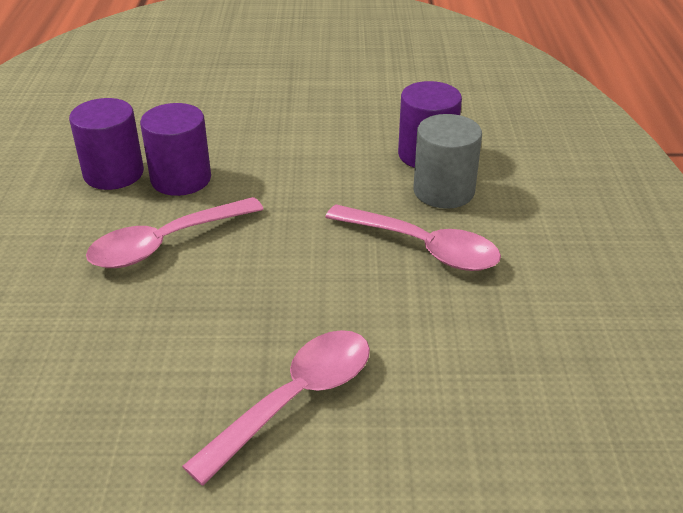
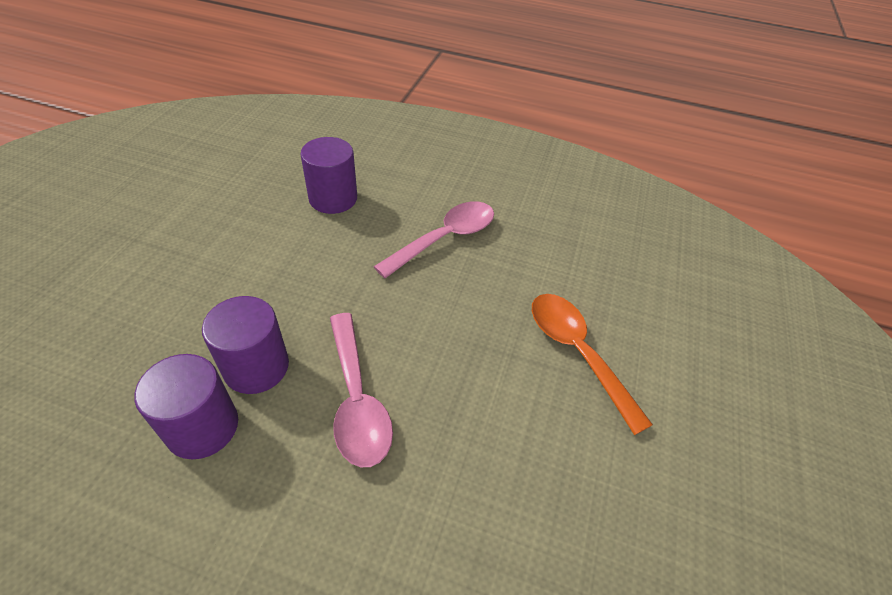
camera: 75 degrees left, 10 degrees up
pink spoon [182,330,370,486] -> orange spoon [532,294,653,435]
grey cylinder [413,114,482,209] -> none

